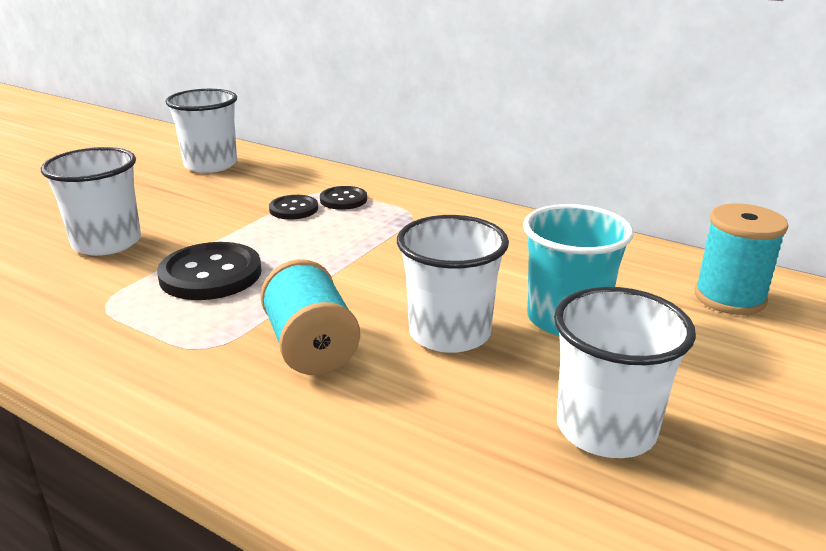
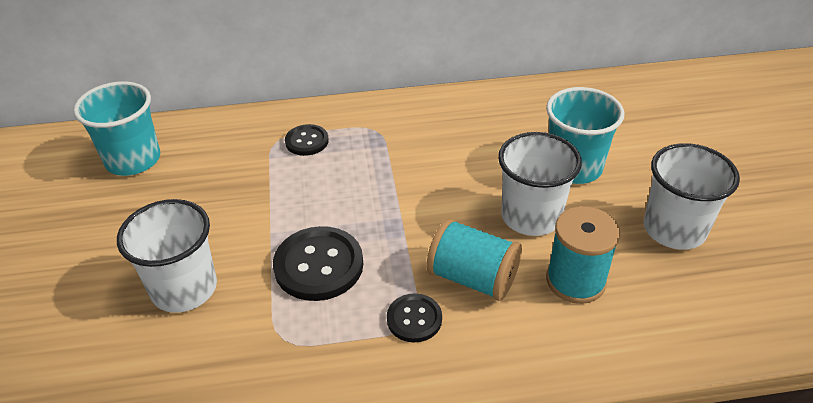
camera: 40 degrees left, 15 degrees up
white cup [165,89,237,173] -> turquoise cup [73,81,160,176]
black button [269,195,318,219] -> black button moved to [387,293,442,342]
turquoise spool [694,203,788,315] -> turquoise spool moved to [546,206,620,304]

